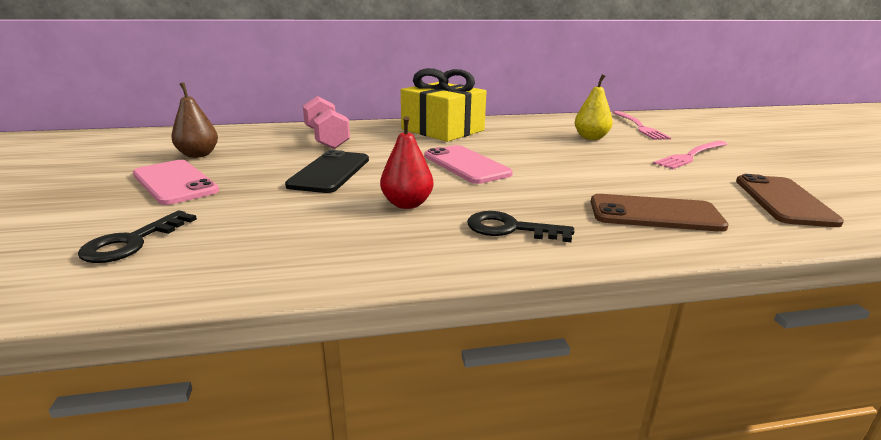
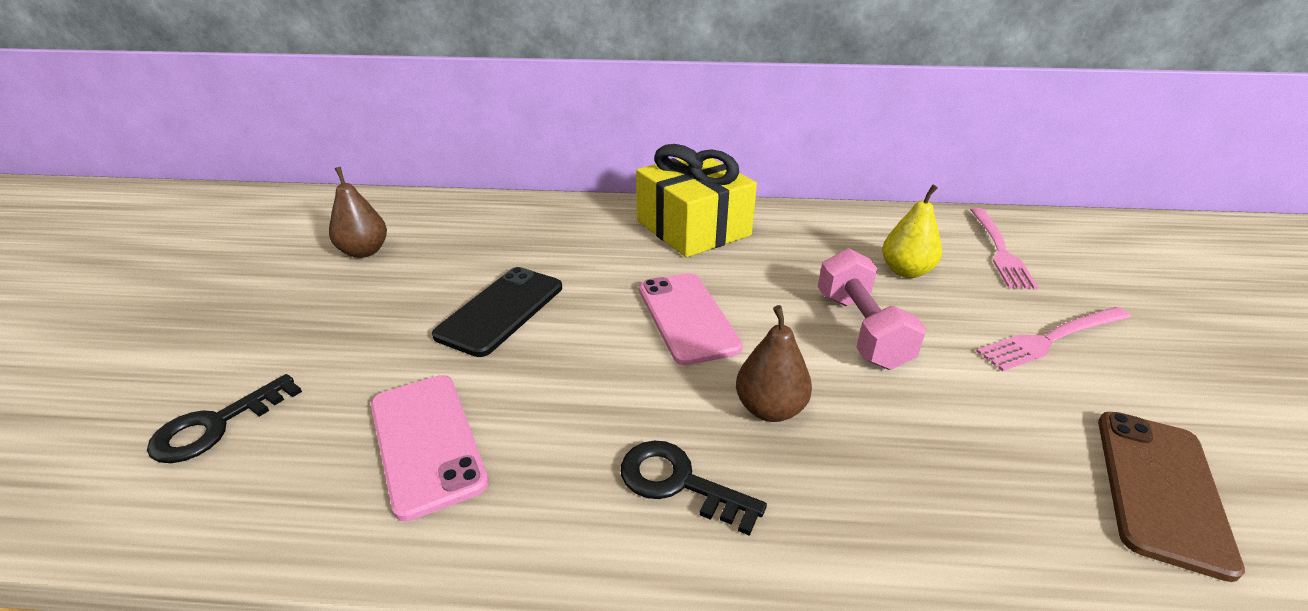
camera: 15 degrees right, 10 degrees up
pink phone [133,160,219,205] -> pink phone moved to [371,375,489,521]
pink dumbbell [303,96,350,149] -> pink dumbbell moved to [818,248,926,370]
red pear [380,116,433,209] -> none
brown phone [591,194,729,232] -> none
none -> brown pear [736,305,812,422]

